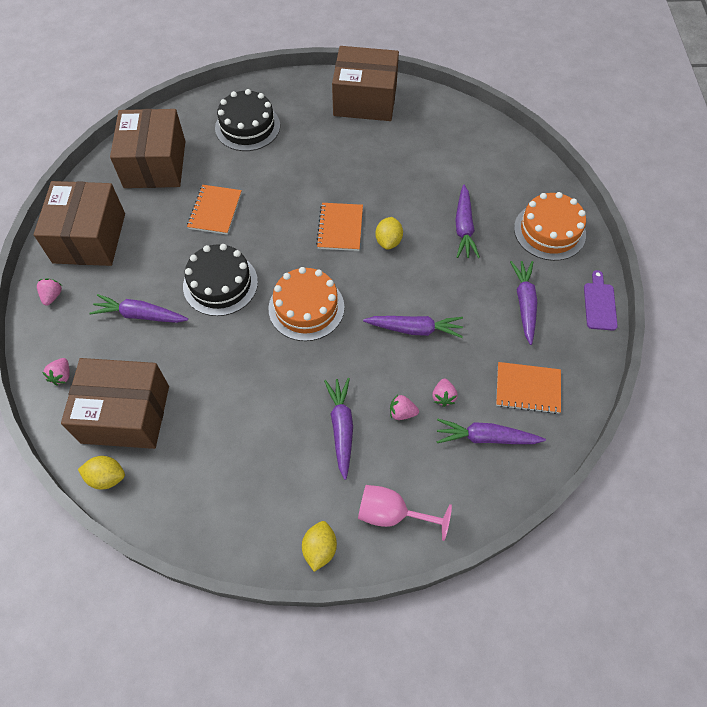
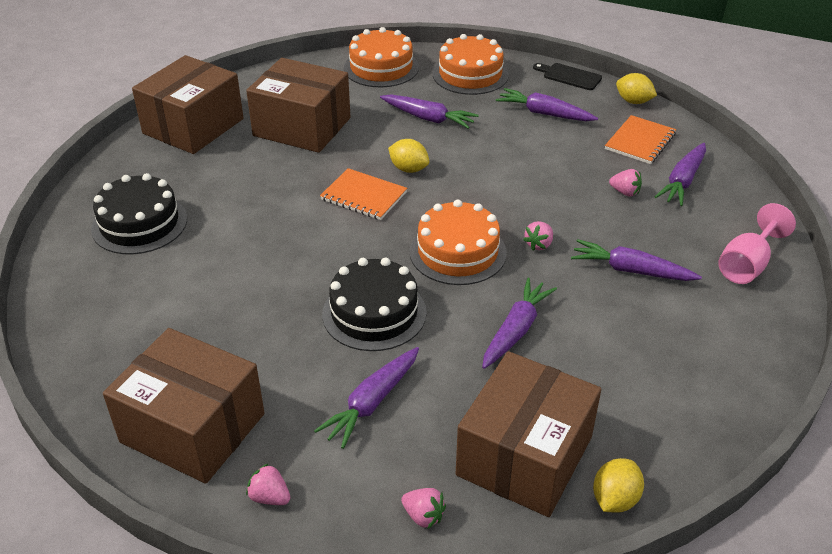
camera: 65 degrees left, 20 degrees down
brown box [110,109,185,188] -> brown box moved to [246,58,351,153]
orange notebook [187,185,242,235] -> none
yellow lemon [302,521,337,572] -> yellow lemon moved to [616,73,657,104]
purple carrot [363,316,463,338] -> purple carrot moved to [482,278,557,369]
pink strawberry [390,395,419,420] -> pink strawberry moved to [523,221,553,250]
purple cutting board [584,270,618,331] -> black cutting board [533,63,602,90]
none -> orange cake [344,27,419,87]

